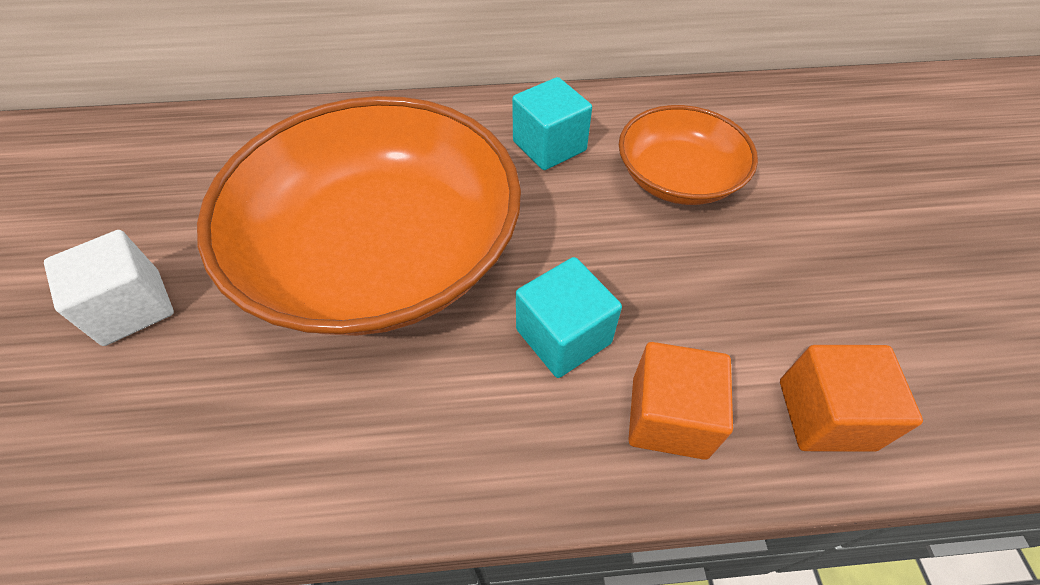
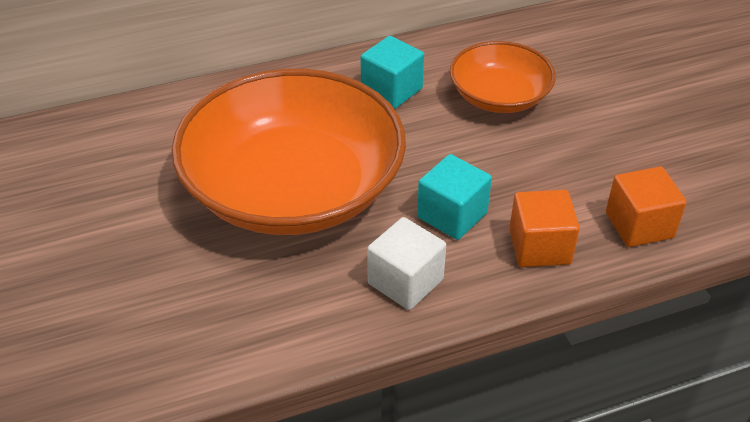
camera: 15 degrees left, 10 degrees down
white cube [44,230,174,346] -> white cube moved to [367,217,446,310]

